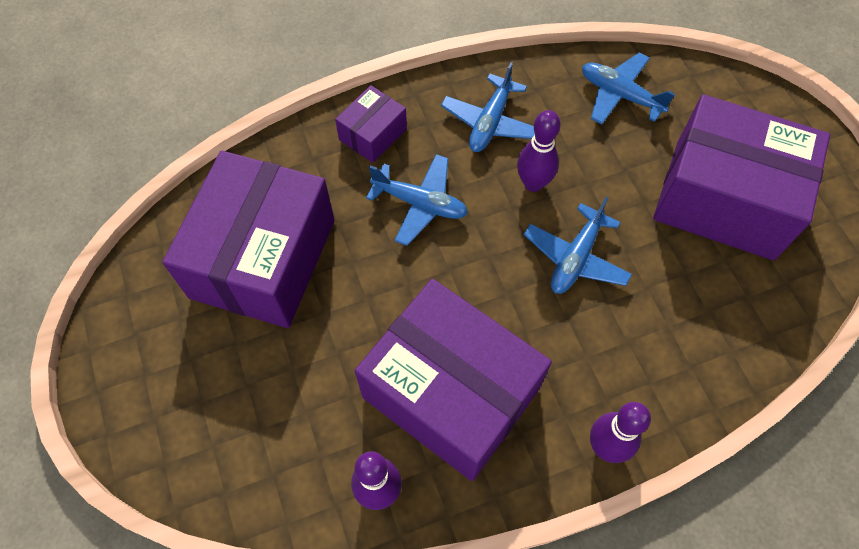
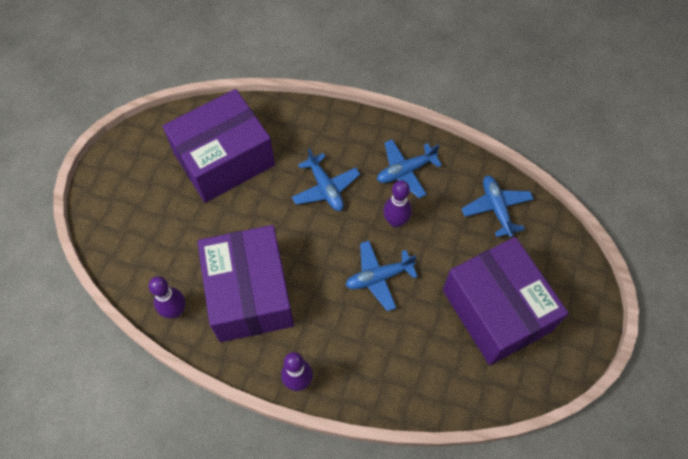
camera: 40 degrees right, 0 degrees up
purple box [335,85,407,163] -> none

